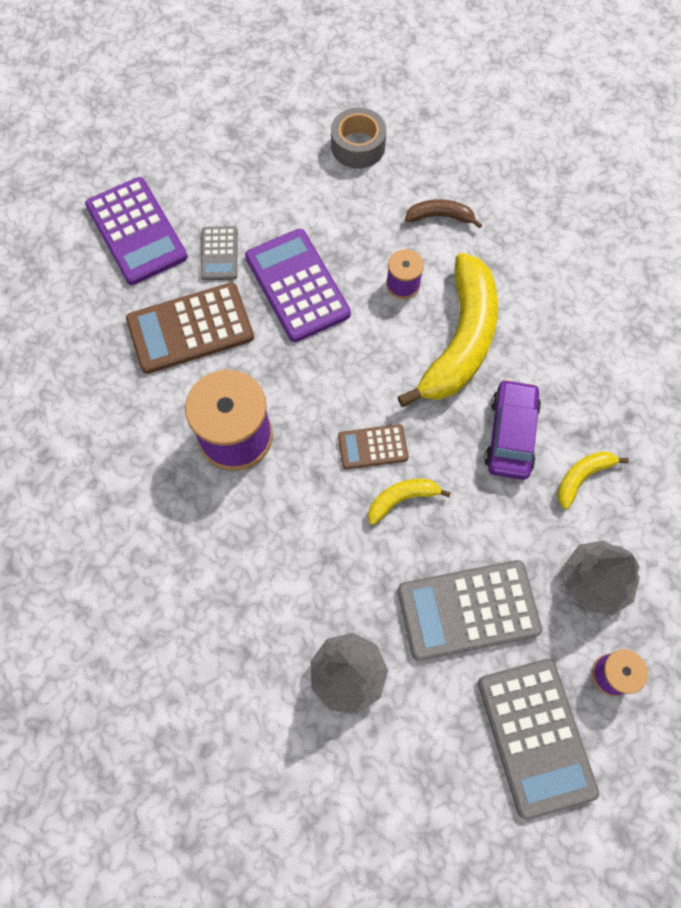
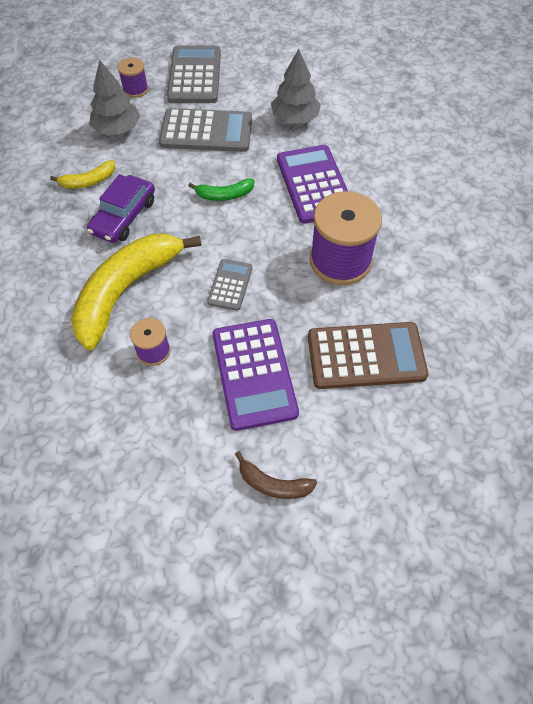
camera: 165 degrees left, 10 degrees down
purple calculator [85,177,188,285] -> purple calculator moved to [277,145,348,224]
grey calculator [201,226,238,280] -> grey calculator moved to [207,259,253,311]
grey tape [331,107,386,168] -> none
brown calculator [338,424,409,469] -> none
yellow banana [368,479,451,525] -> green banana [188,178,254,201]
brown banana [405,199,482,228] -> brown banana moved to [235,451,317,499]

